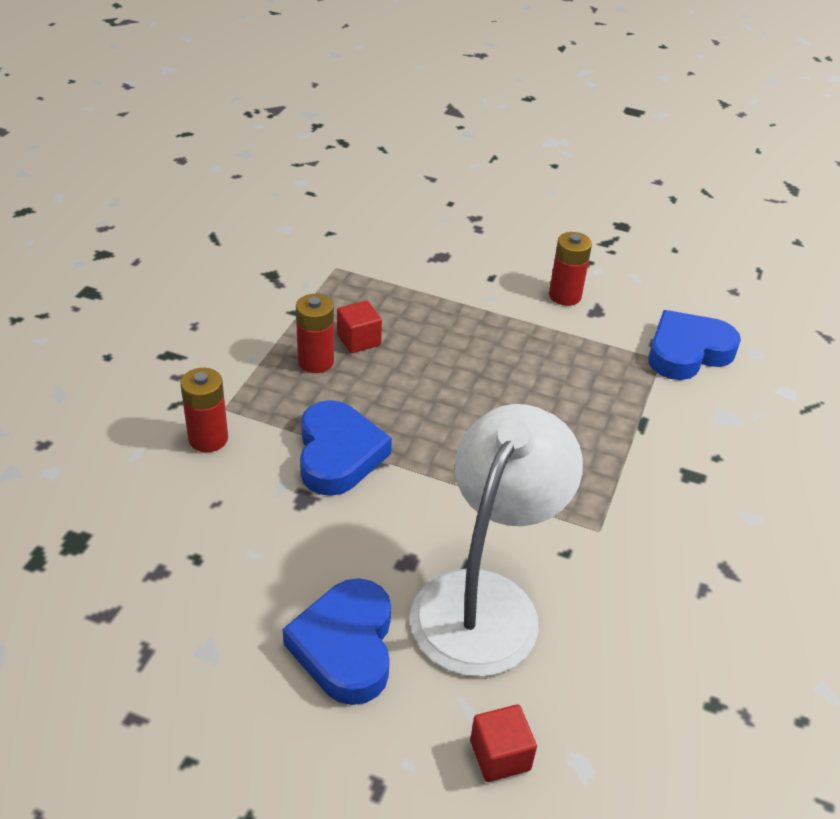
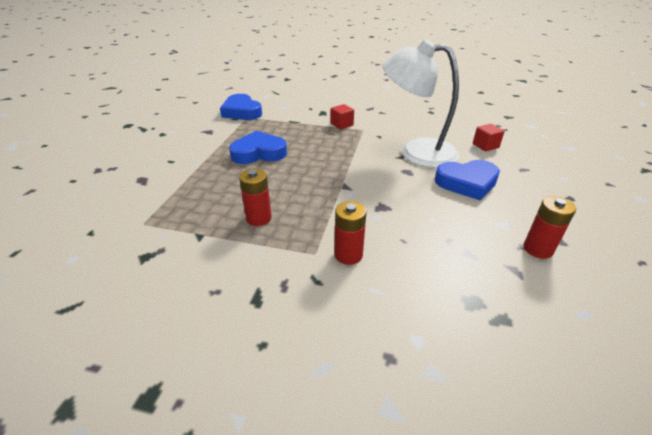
camera: 95 degrees left, 5 degrees down
blue heart [300,400,392,496] -> blue heart moved to [229,131,287,164]
red cube [337,300,382,353] -> red cube moved to [331,104,354,129]
red battery [549,232,592,306] -> red battery moved to [524,196,576,259]

